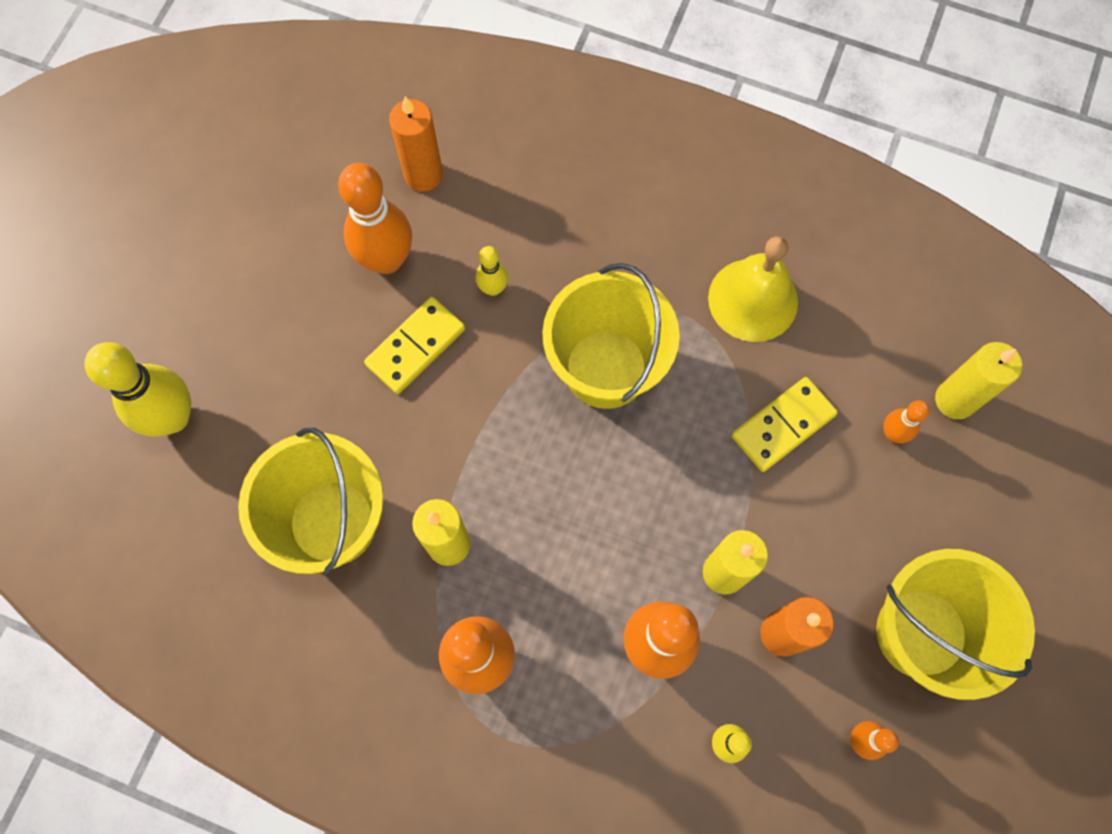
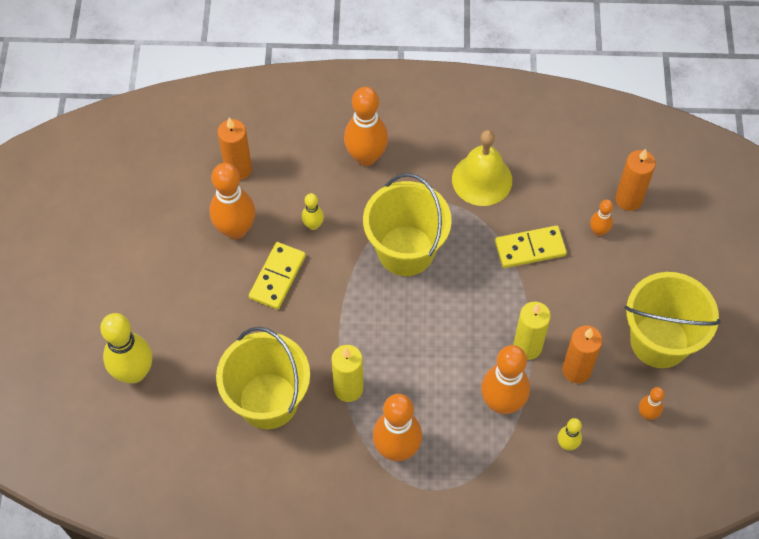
camera: 20 degrees left, 10 degrees down
yellow domino [732,377,838,472] -> yellow domino turned 45 degrees clockwise [495,226,567,268]
yellow candle [935,342,1022,419] -> orange candle [615,149,656,211]
none -> orange bowling pin [344,87,388,166]

